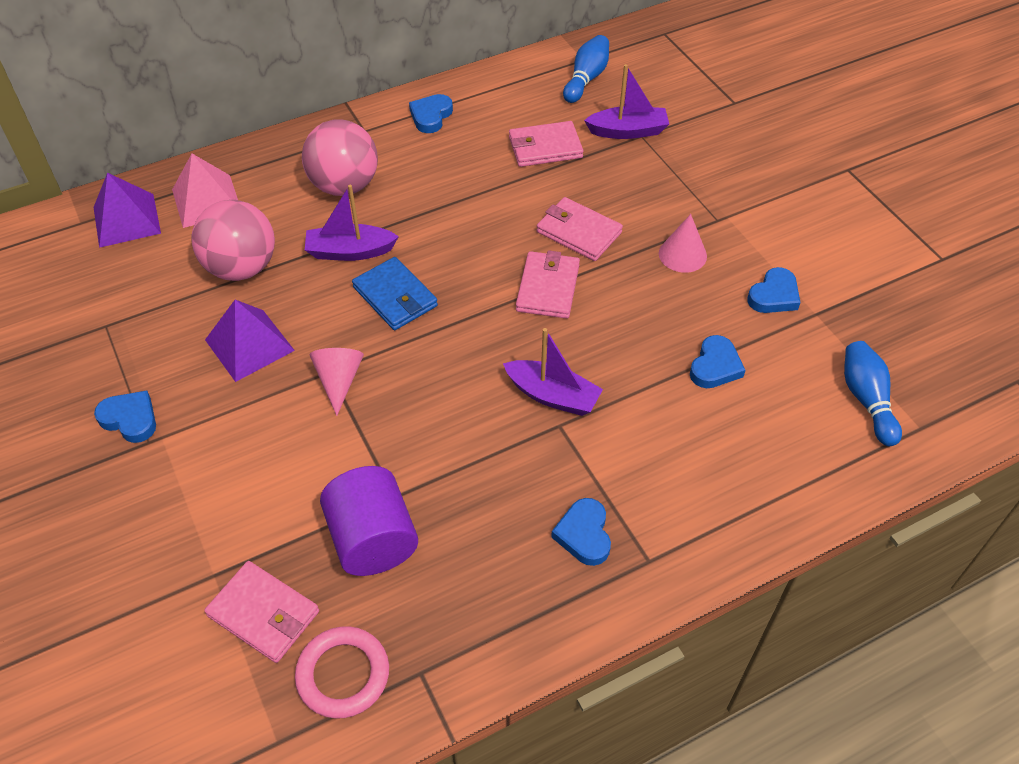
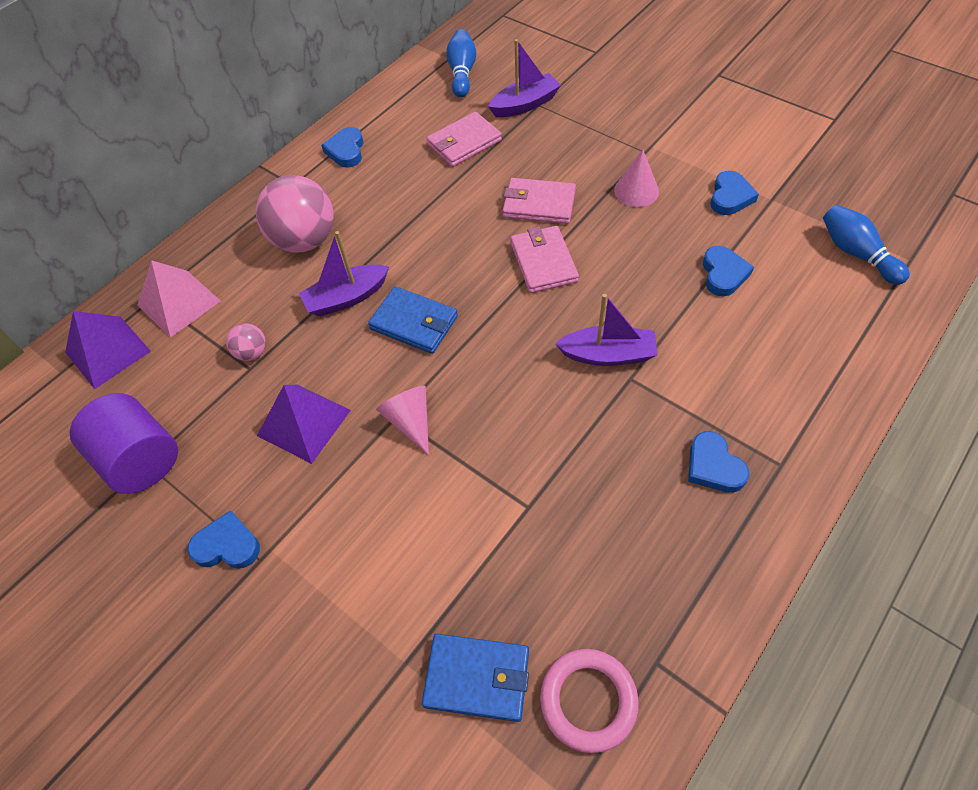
camera: 20 degrees left, 5 degrees up
pink ball [192,200,275,281] -> pink ball [226,323,266,361], size x0.46
pink wallet [204,561,319,663] -> blue wallet [422,634,529,722]
purple cylinder [320,466,418,576] -> purple cylinder moved to [69,393,178,494]

